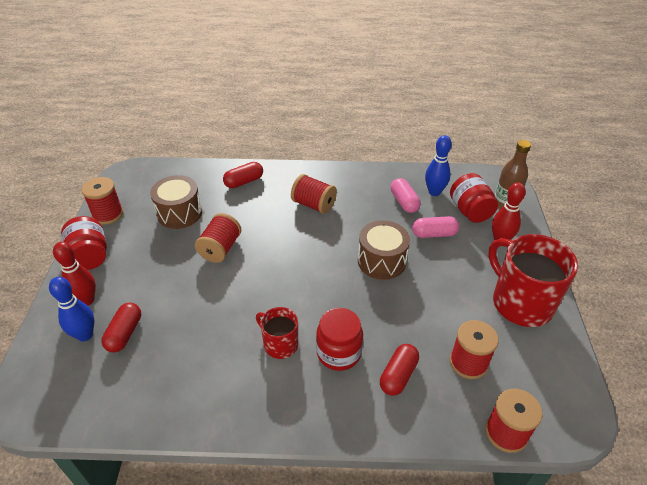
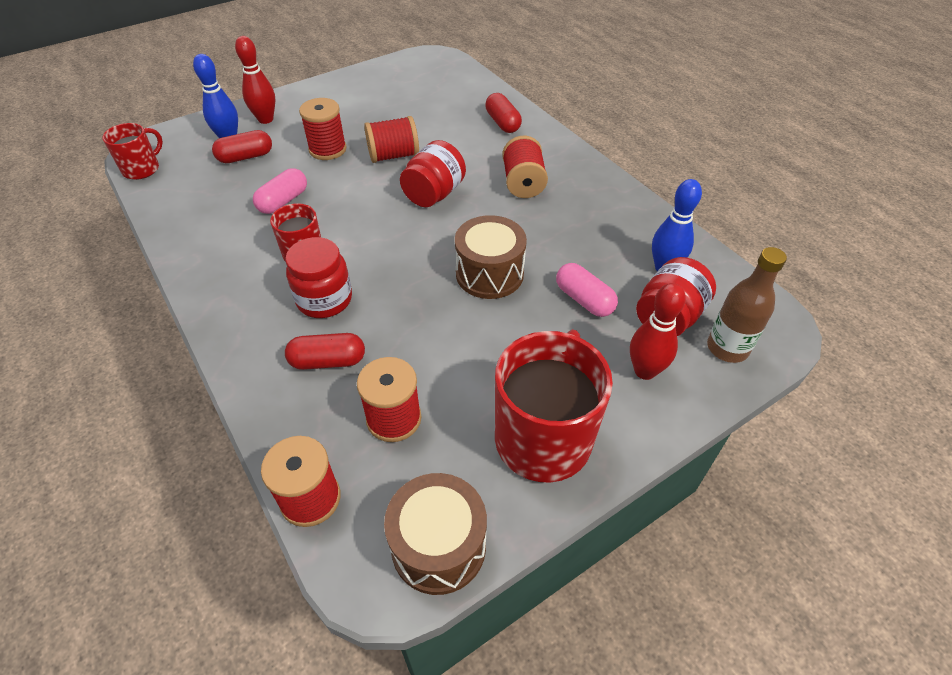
camera: 55 degrees right, 5 degrees up
red jar [61,216,107,270] -> red jar moved to [400,140,466,207]
red spool [81,177,123,225] -> red spool moved to [299,98,347,160]
brown drum [150,175,202,229] -> brown drum moved to [384,473,487,595]
red capsule [223,162,263,188] -> red capsule turned 45 degrees clockwise [485,93,522,133]
pink capsule [391,178,421,213] -> pink capsule moved to [253,168,307,214]
none -> red mug [102,123,163,180]

